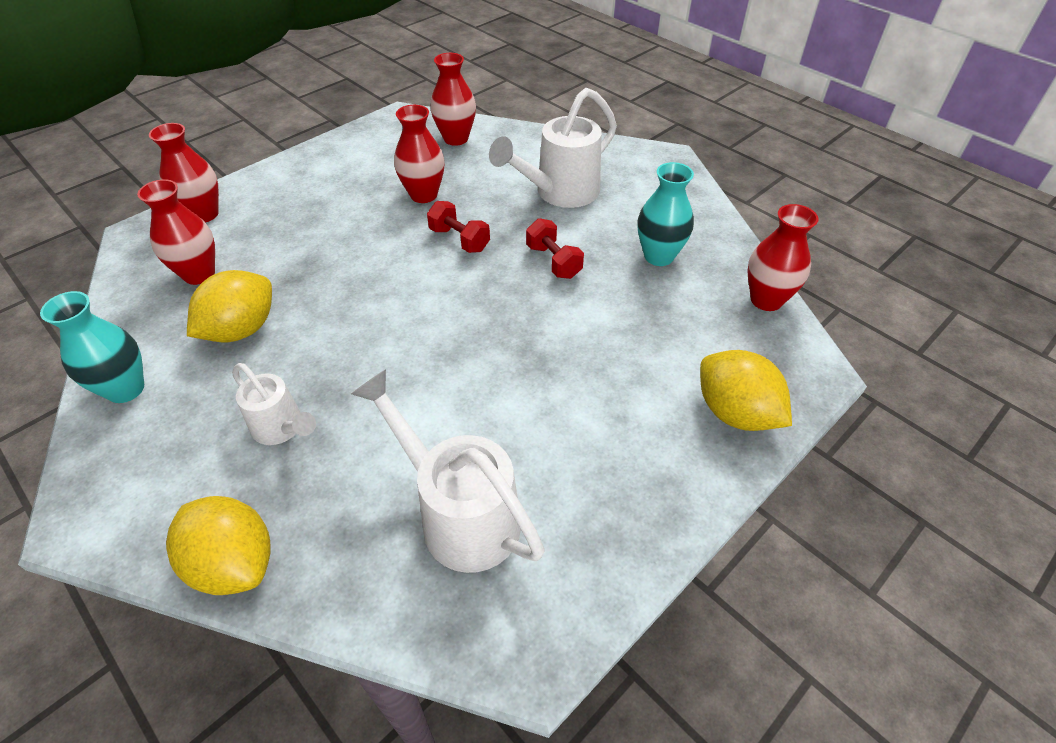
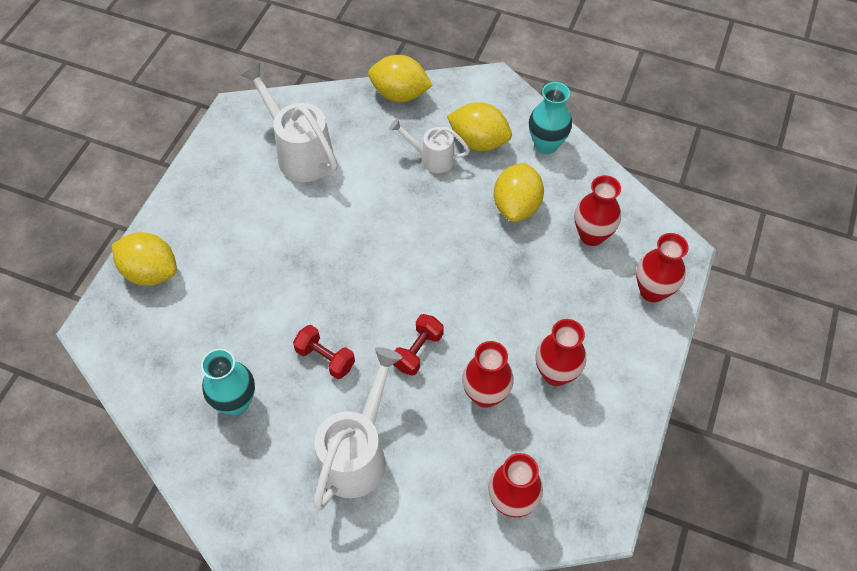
camera: 155 degrees right, 10 degrees up
white watering can [351,369,545,573] -> white watering can turned 150 degrees counterclockwise [240,63,338,182]
red dumbbell [427,201,490,253] -> red dumbbell turned 75 degrees counterclockwise [393,314,444,376]
red vase [747,204,819,311] -> red vase moved to [536,319,586,386]
none -> yellow lemon [447,102,512,151]

